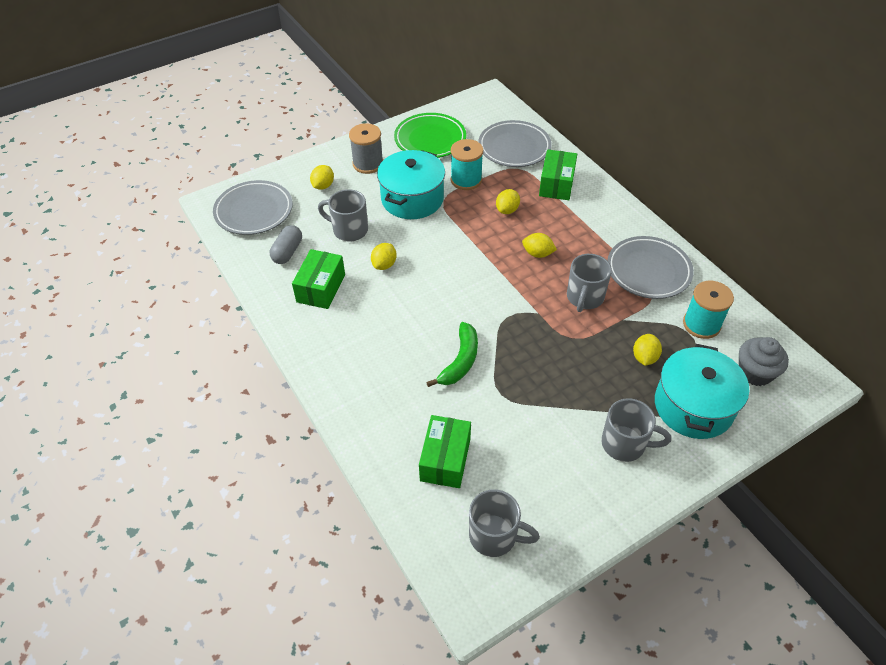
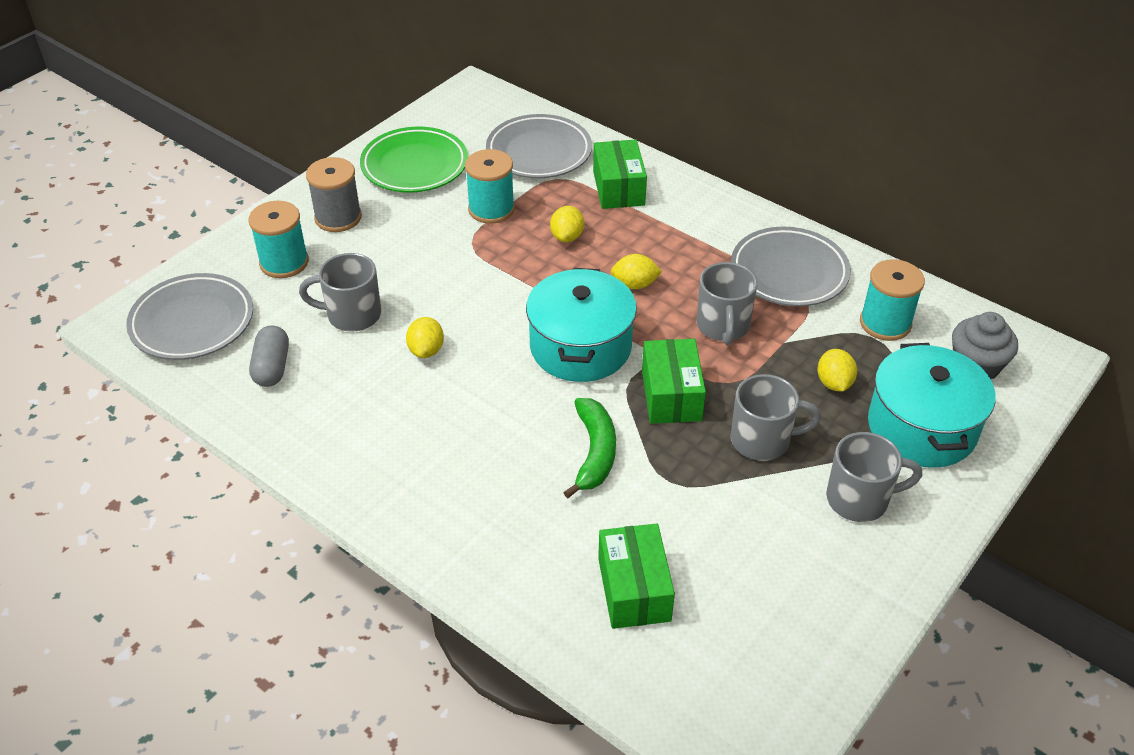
camera: 20 degrees left, 5 degrees down
green box [292,249,345,309] -> green box moved to [642,339,706,424]
yellow lemon [310,165,334,190] -> turquoise spool [248,201,309,278]
turquoise pot [377,150,445,219] -> turquoise pot moved to [526,268,637,382]
grey mug [469,489,540,557] -> grey mug moved to [731,374,821,461]

